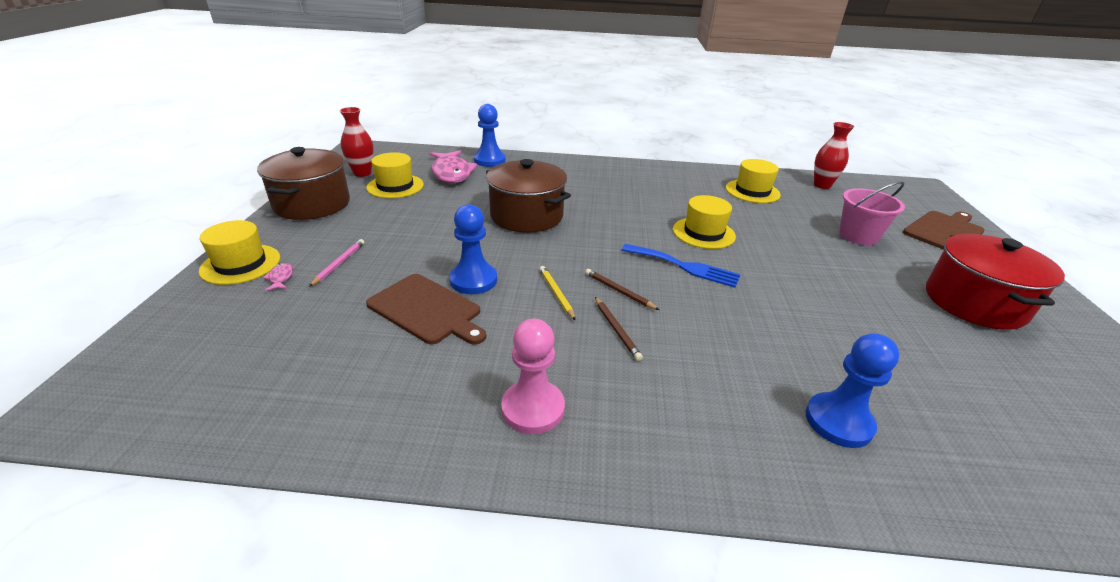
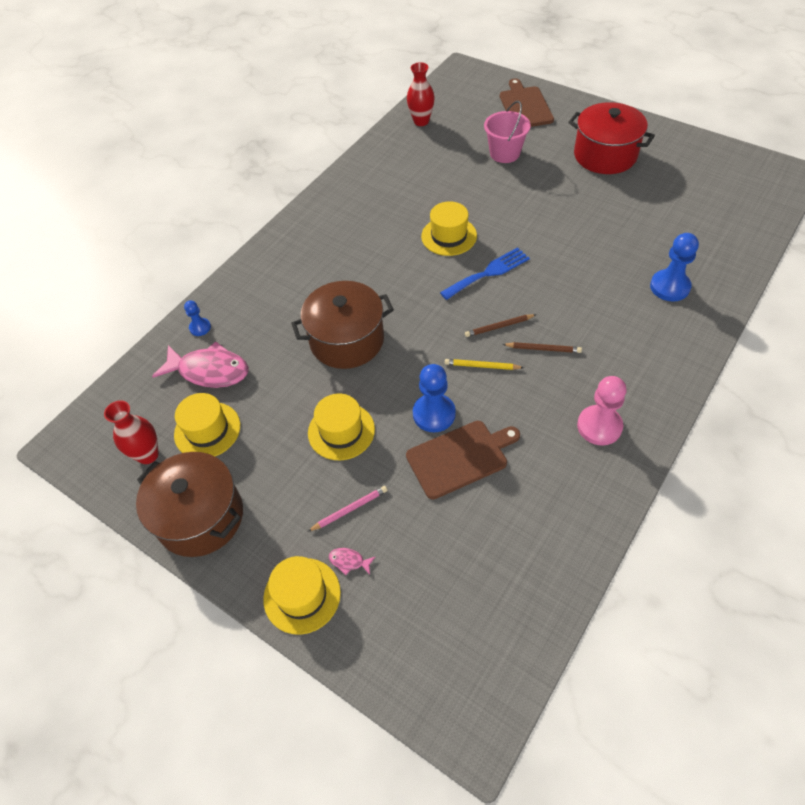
camera: 55 degrees left, 20 degrees up
pink pencil [309,239,365,287] -> pink pencil turned 105 degrees clockwise [308,486,388,532]
blue pawn [474,104,506,167] -> blue pawn [184,300,211,336], size x0.56
yellow hat [726,159,781,203] -> yellow hat moved to [308,394,375,460]

